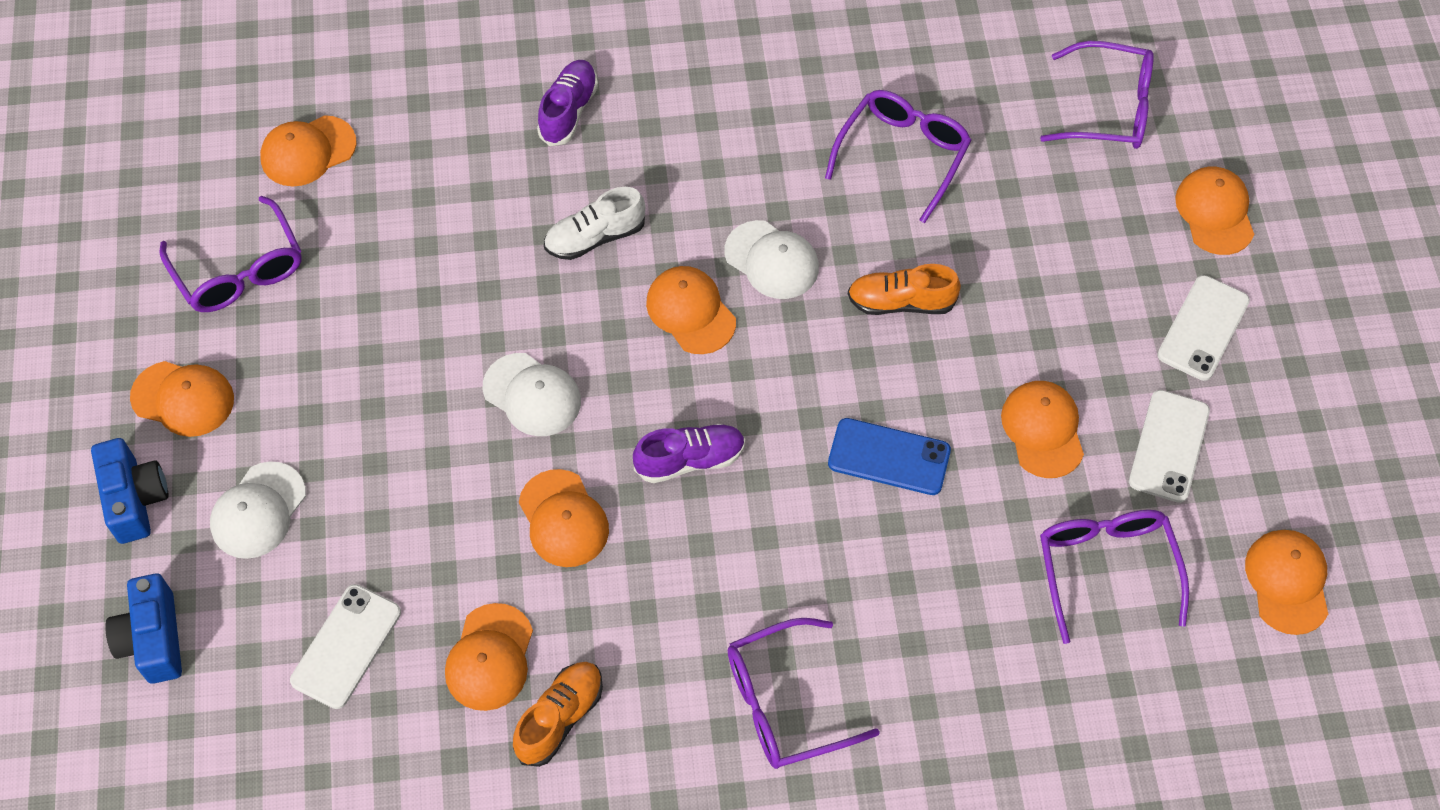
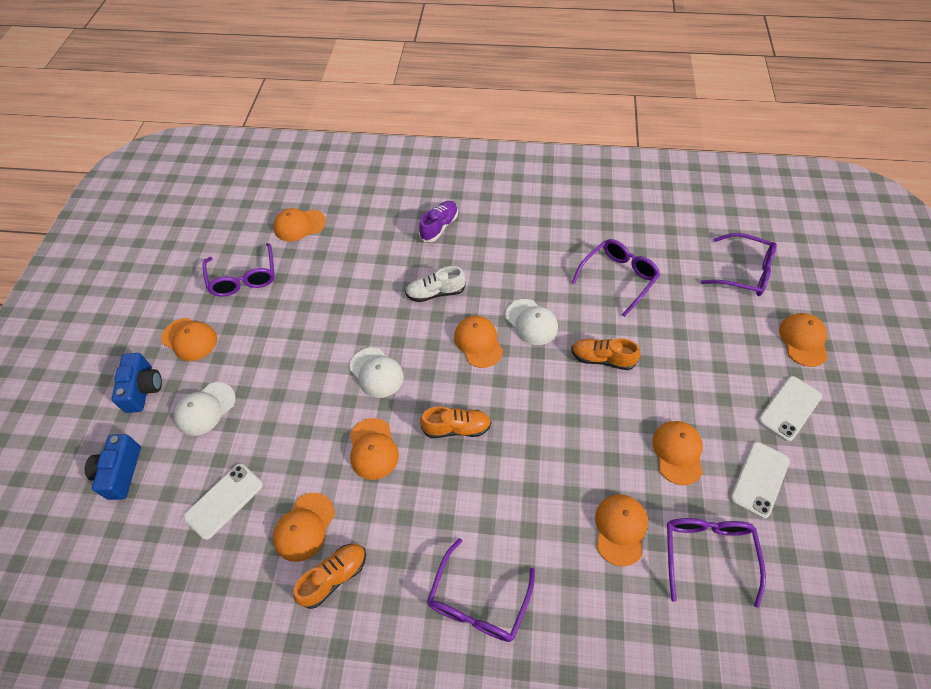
camera: 15 degrees right, 5 degrees down
purple shoe [633,424,745,483] -> orange shoe [420,406,491,438]
purple glasses [727,618,880,769] -> purple glasses turned 60 degrees counterclockwise [427,538,535,642]
blue phone [828,418,951,495] -> none
orange cap [1245,530,1328,635] -> orange cap moved to [595,494,648,567]

